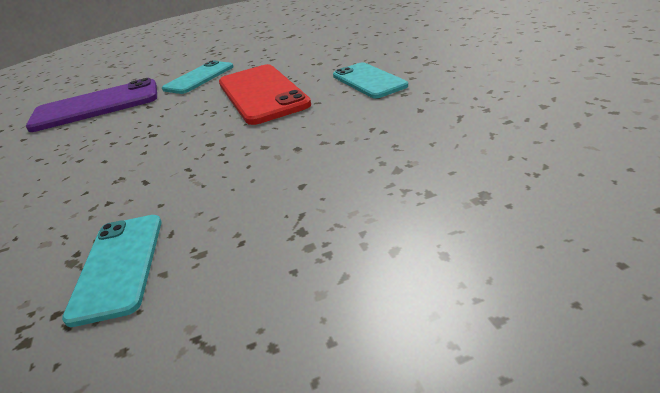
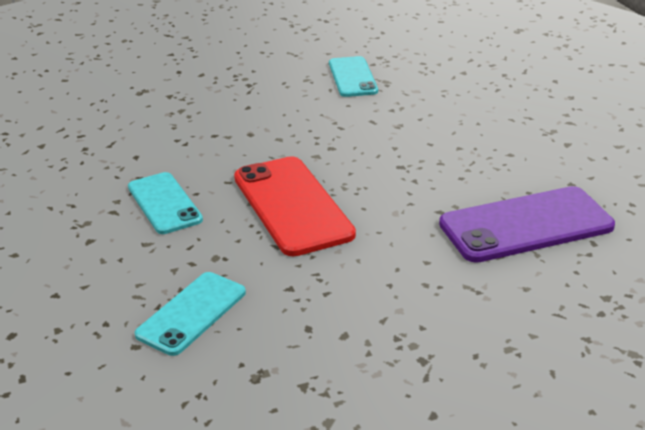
camera: 175 degrees right, 0 degrees up
turquoise phone [162,60,234,94] -> turquoise phone moved to [135,272,246,356]

